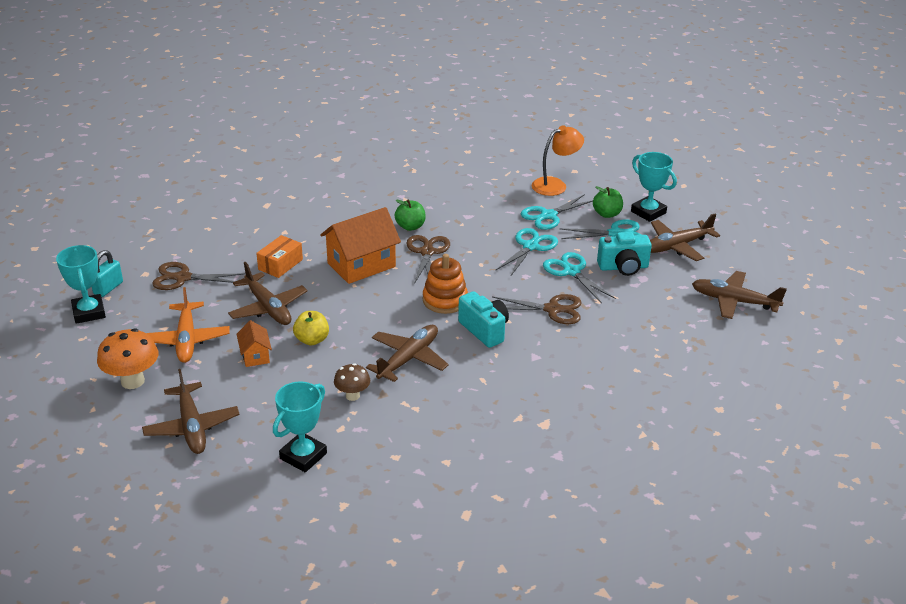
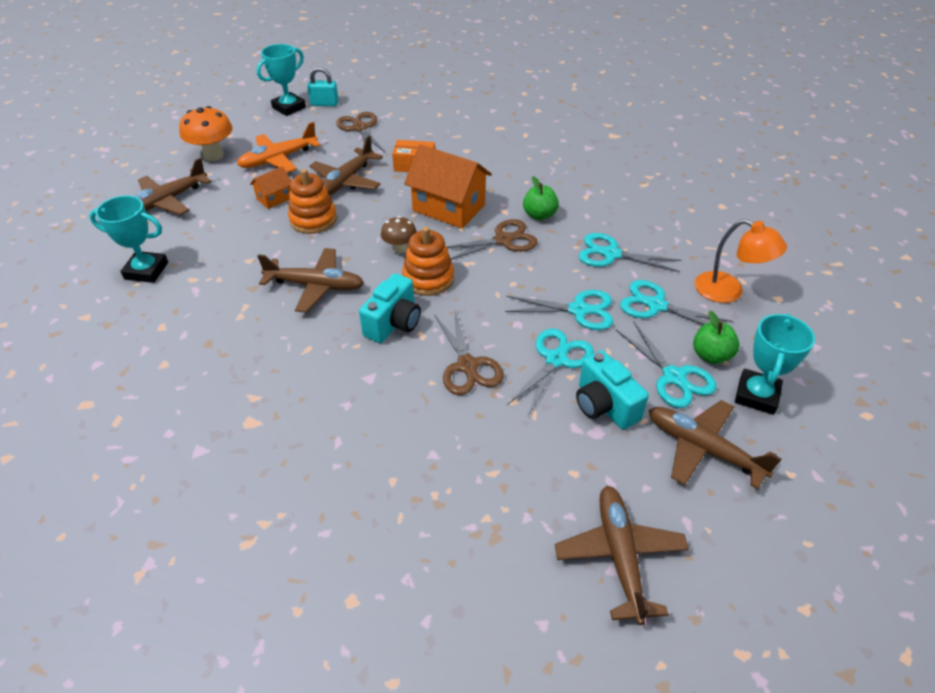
camera: 65 degrees right, 10 degrees up
yellow apple [293,311,329,346] -> orange stacking toy [288,169,337,234]
brown mushroom [334,363,370,401] -> brown mushroom moved to [381,216,417,254]
none -> turquoise scissors [579,233,682,272]

